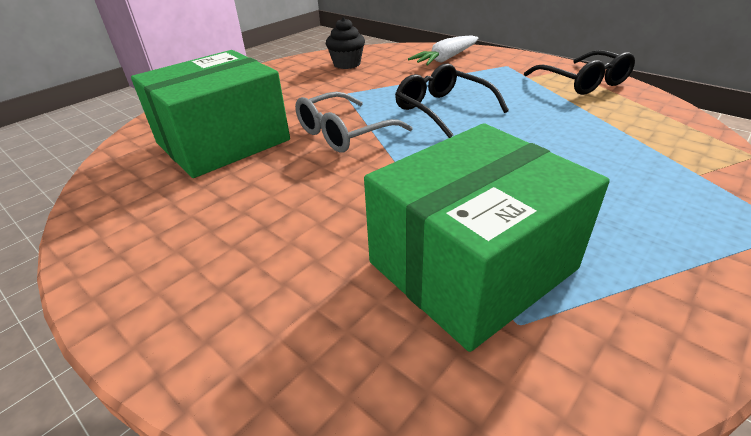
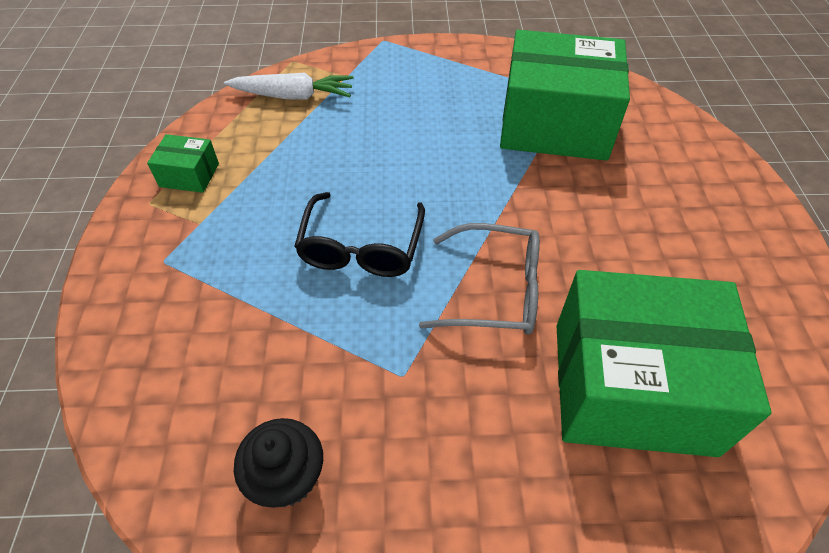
camera: 135 degrees left, 15 degrees up
white carrot [408,35,478,66] -> white carrot moved to [224,73,354,100]
black glasses [524,50,635,95] -> green box [147,134,219,193]

